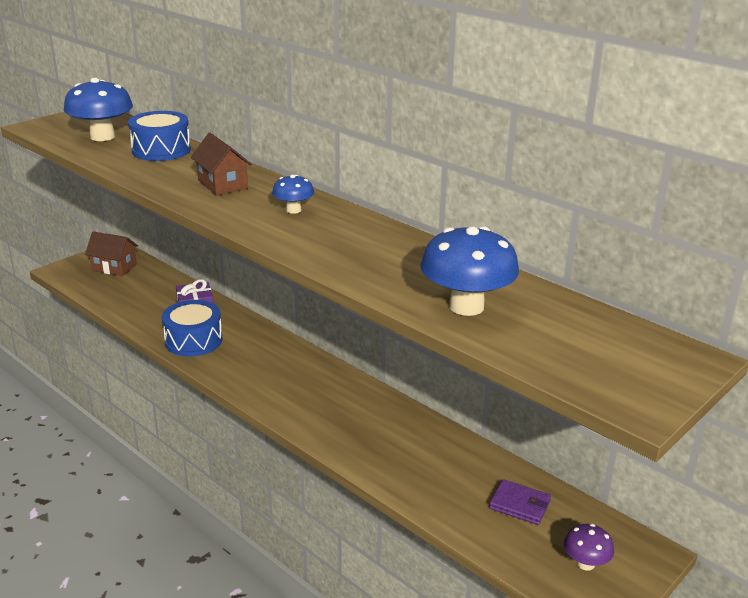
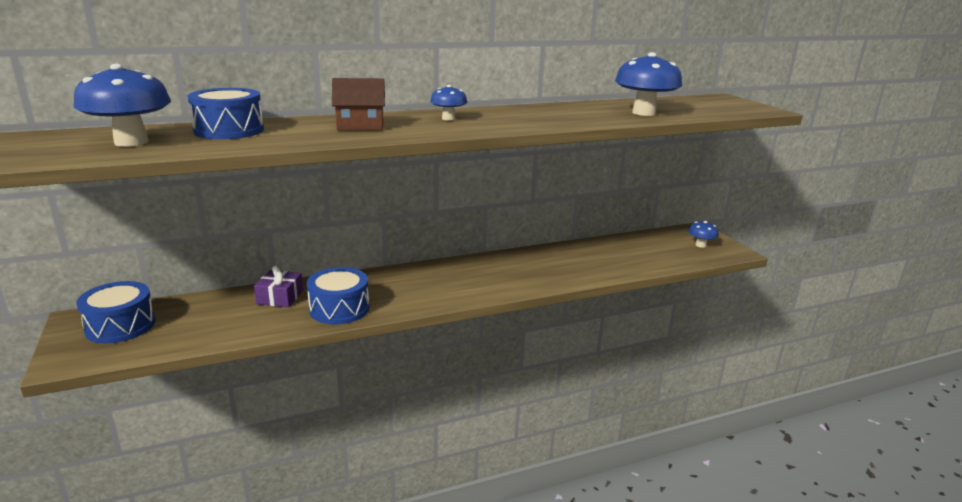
camera: 65 degrees left, 5 degrees down
brown house [85,232,138,276] -> blue drum [76,281,156,344]
purple wallet [489,479,551,525] -> none
purple mushroom [564,524,614,570] -> blue mushroom [688,221,719,248]

